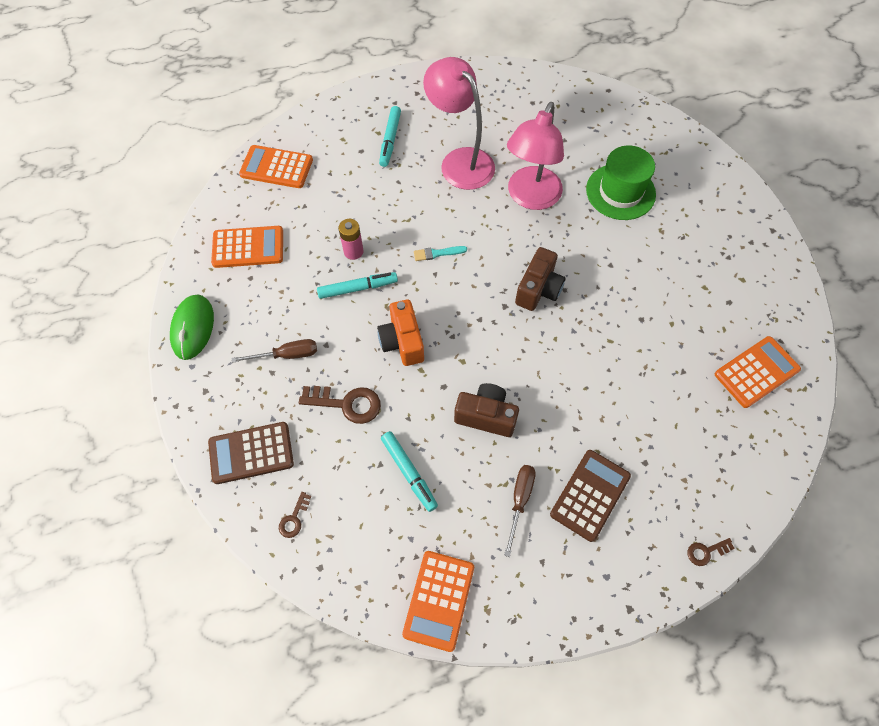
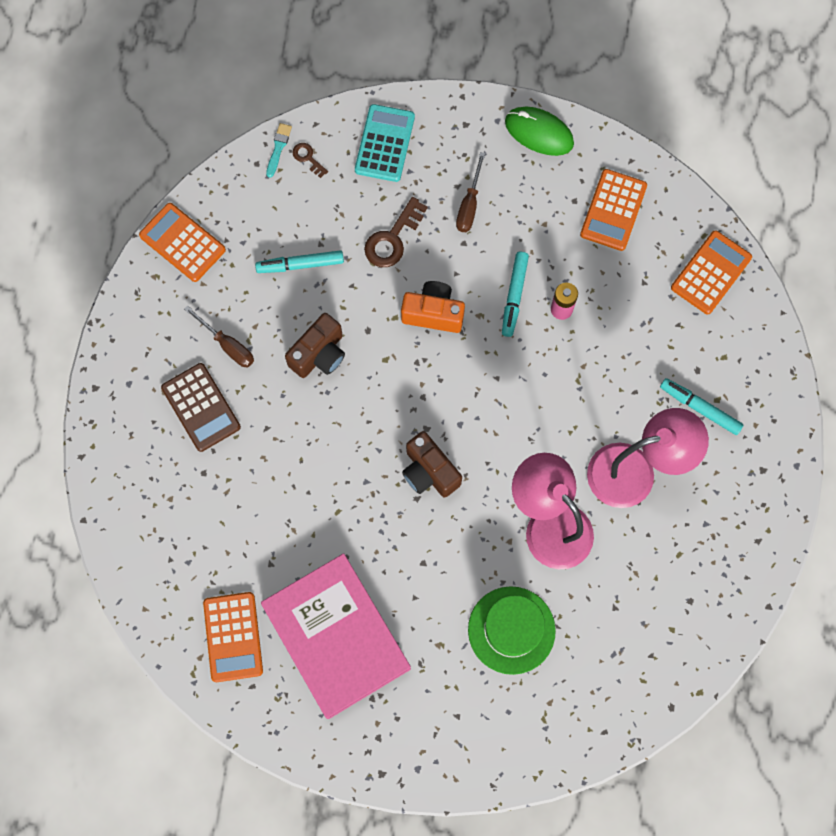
camera: 115 degrees right, 10 degrees up
brown calculator [208,422,294,484] -> turquoise calculator [355,104,415,182]
turquoise brush [414,246,467,261] -> turquoise brush moved to [266,123,292,178]
brown key [688,538,735,566] -> none
none -> pink book [261,553,411,719]

